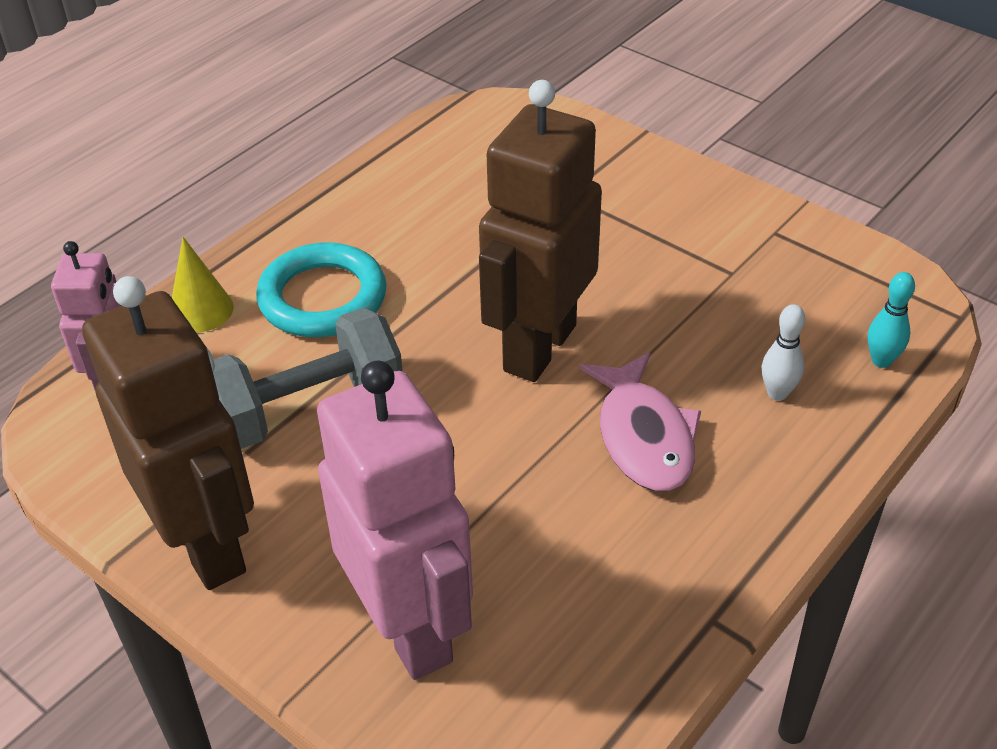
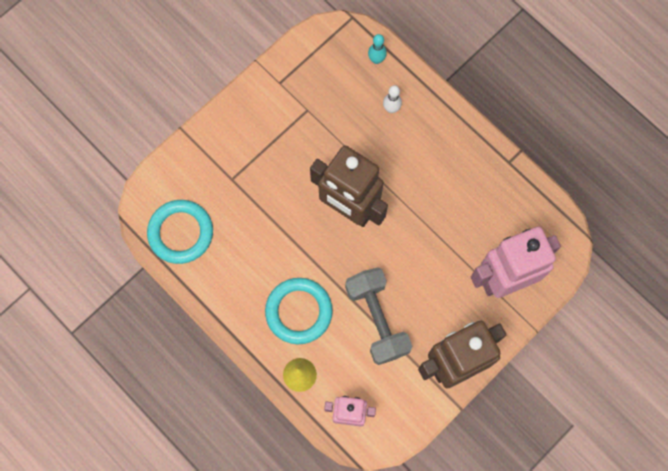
camera: 85 degrees left, 30 degrees up
pink fish [579,352,701,491] -> none
none -> turquoise ring [147,200,213,264]

